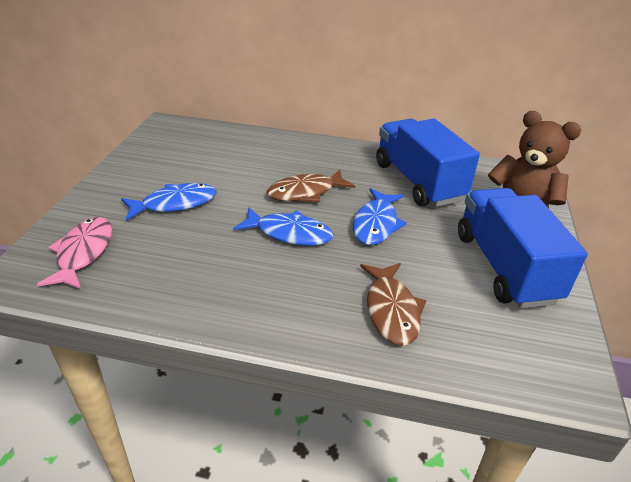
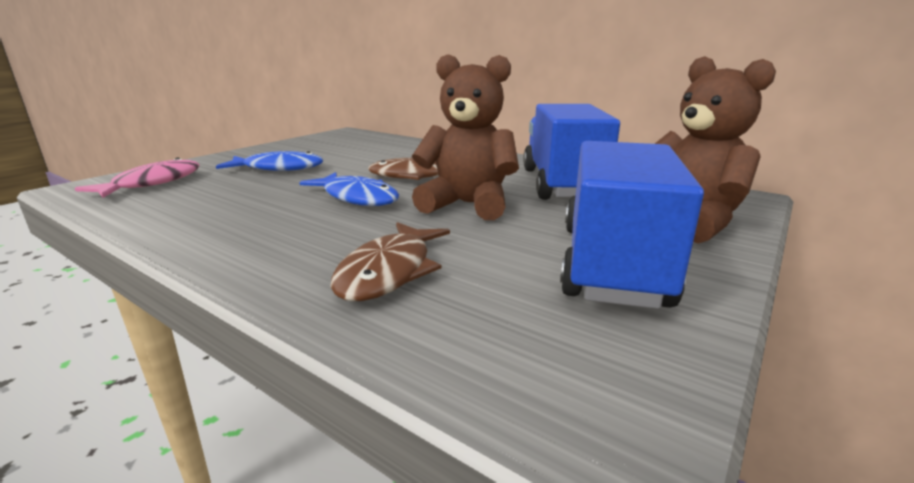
camera: 25 degrees right, 15 degrees down
blue fish [353,188,407,245] -> brown teddy bear [412,54,519,220]

